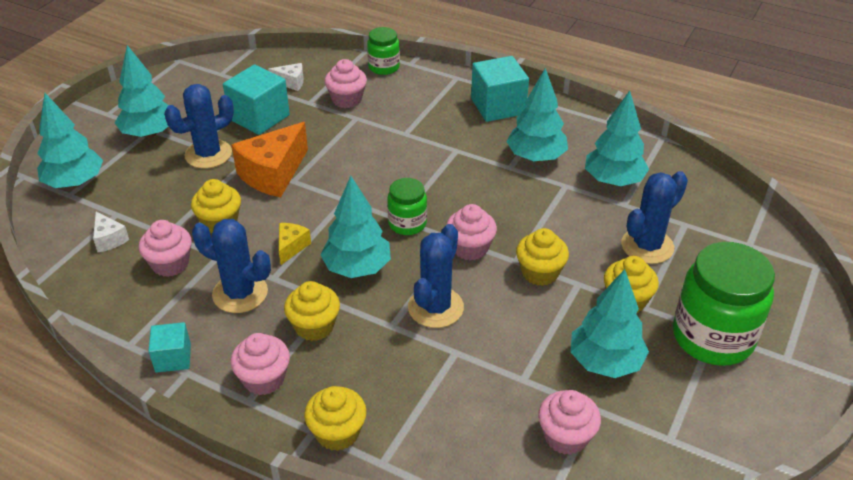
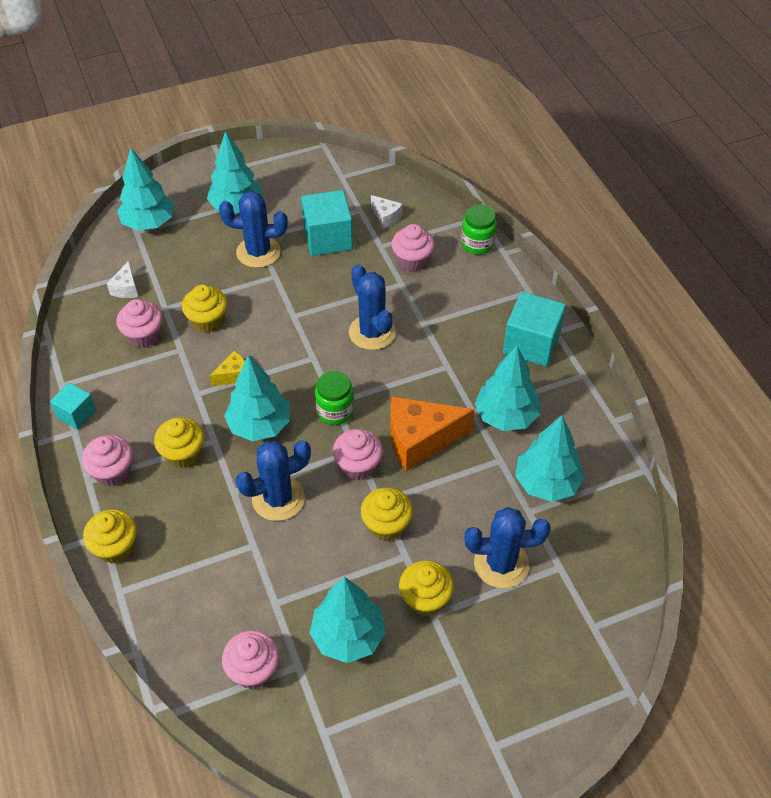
camera: 40 degrees right, 10 degrees up
blue cactus [192,219,271,313] -> blue cactus moved to [349,264,396,350]
orange cheese [231,122,308,197] -> orange cheese moved to [390,396,475,471]
green jar [673,242,775,366] -> none

